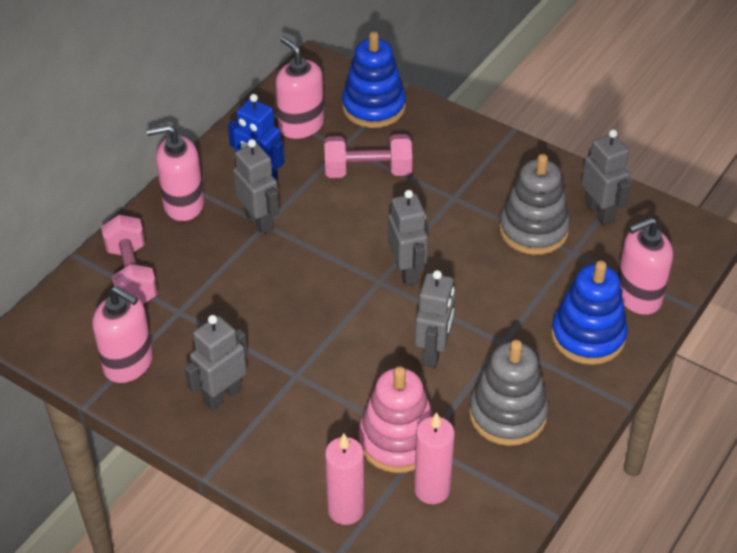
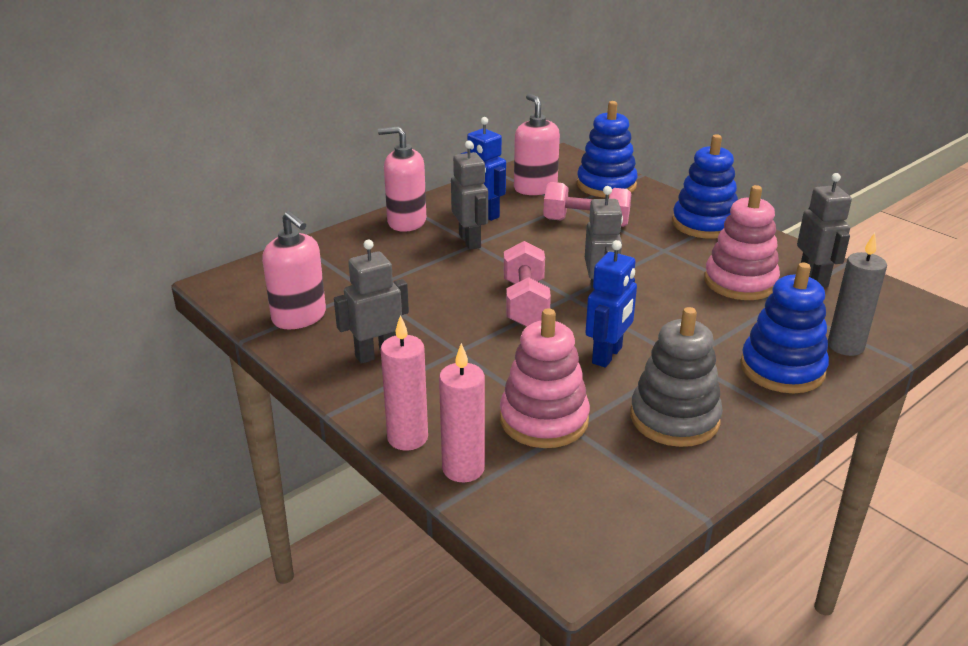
camera: 15 degrees right, 15 degrees down
pink dumbbell [101,215,158,304] -> pink dumbbell moved to [504,241,551,327]
pink candle [414,412,455,504] -> pink candle moved to [381,315,428,451]
grey robot [415,270,455,368] -> blue robot [585,240,637,368]
grey stacking toy [499,154,570,255] -> pink stacking toy [704,185,780,300]
pink soap dispenser [618,217,673,315] -> grey candle [828,233,887,356]
none -> blue stacking toy [672,134,738,239]

